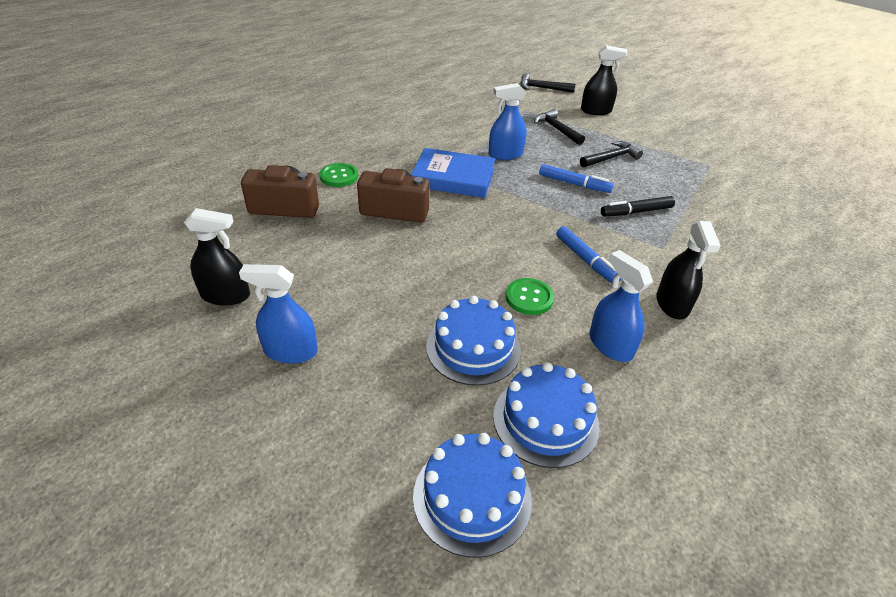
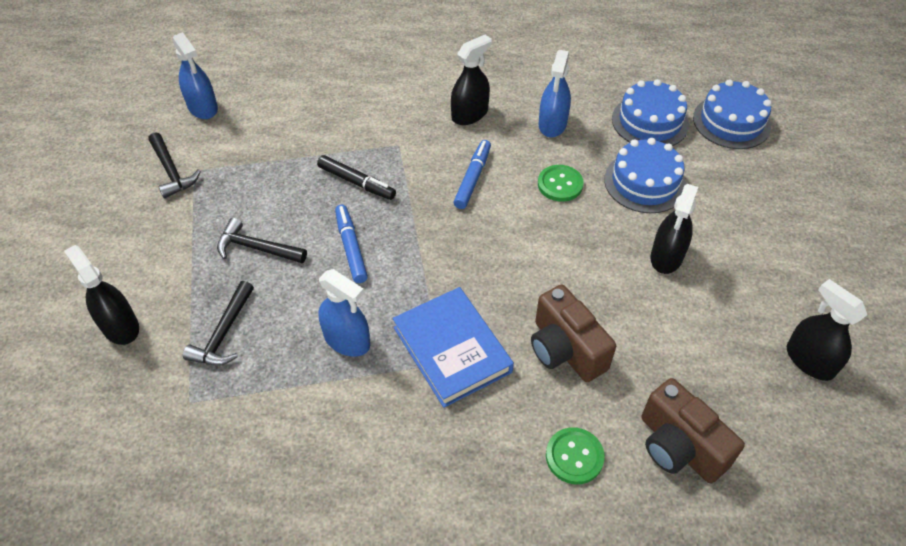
camera: 130 degrees left, 10 degrees up
blue spray bottle [239,264,318,364] -> blue spray bottle moved to [172,32,218,119]
black hammer [520,73,576,93] -> black hammer moved to [149,132,201,198]
none -> black spray bottle [651,184,698,274]

